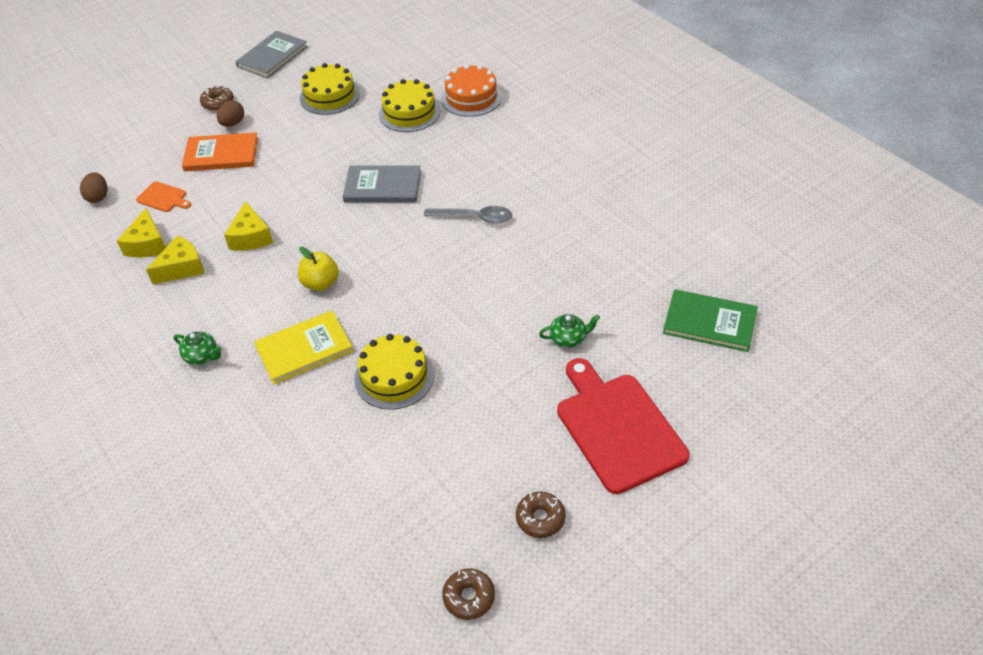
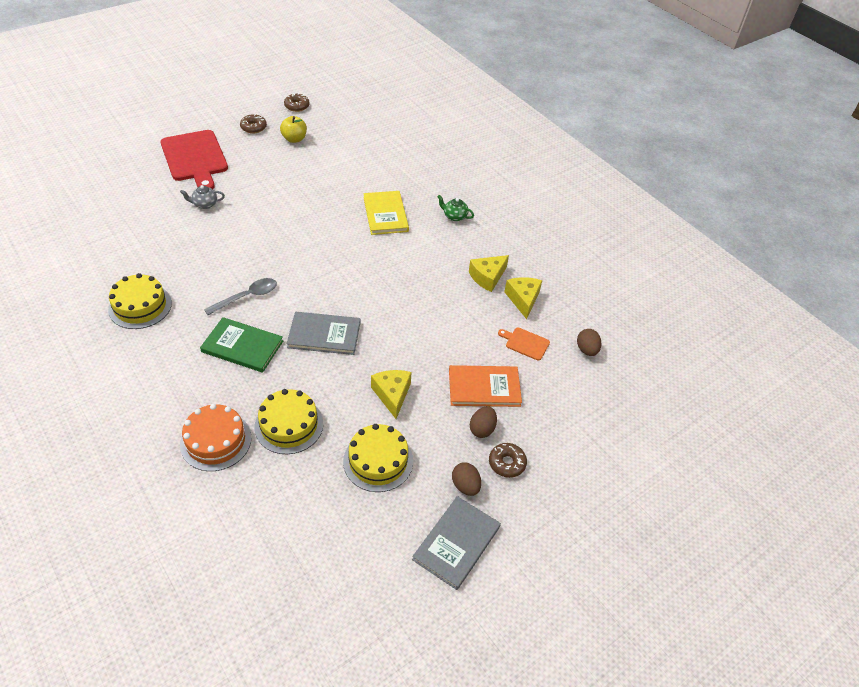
camera: 175 degrees right, 0 degrees up
yellow cheese [224,201,273,251] -> yellow cheese moved to [371,370,412,419]
yellow book [254,311,353,384] -> yellow book turned 75 degrees counterclockwise [363,191,409,235]
yellow apple [298,247,339,291] -> yellow apple moved to [280,116,307,143]
yellow cake [354,334,434,410] -> yellow cake moved to [108,273,172,329]
grey spoon [424,206,512,224] -> grey spoon turned 135 degrees clockwise [204,278,277,315]
green teapot [539,314,600,348] -> grey teapot [180,185,225,209]
green book [663,289,758,352] -> green book moved to [200,317,283,373]
none -> brown egg [452,462,481,496]

